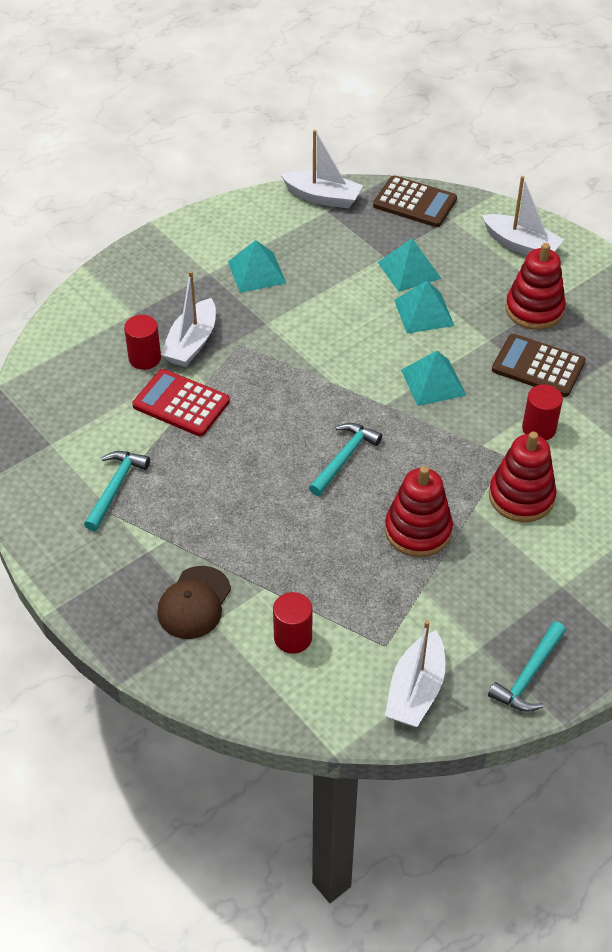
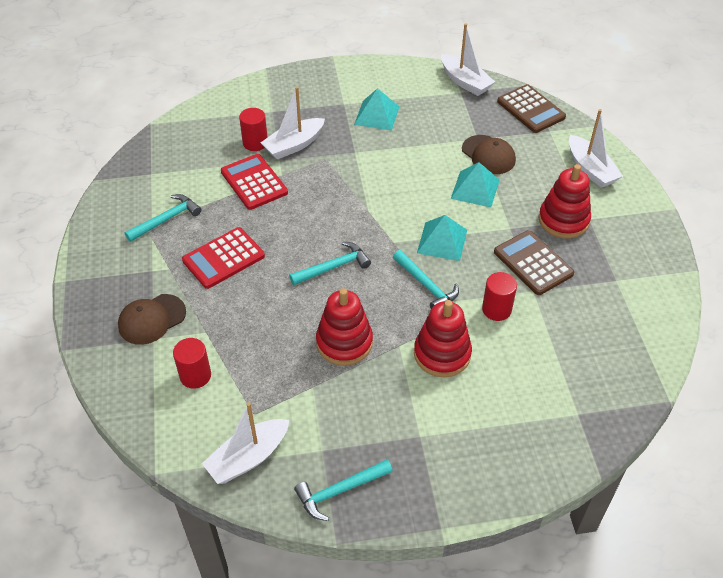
camera: 30 degrees right, 0 degrees up
turquoise pyramid [378,238,442,292] -> brown cap [462,135,516,174]
none -> red calculator [182,227,265,289]
none -> turquoise hammer [393,250,459,309]

